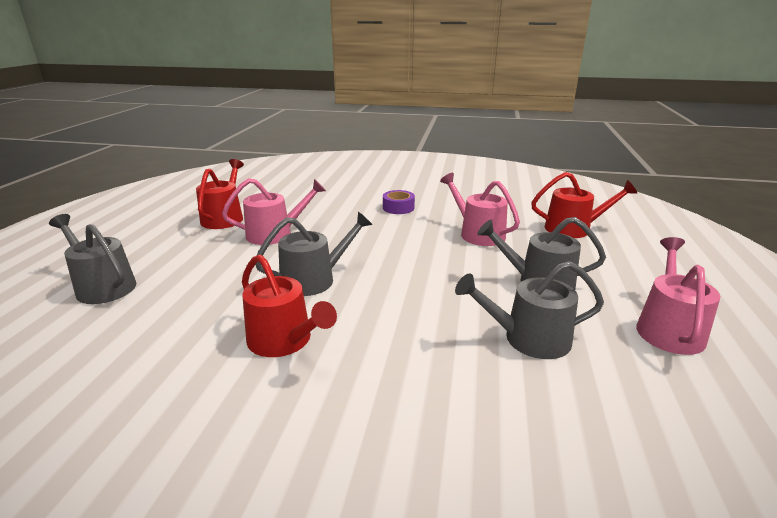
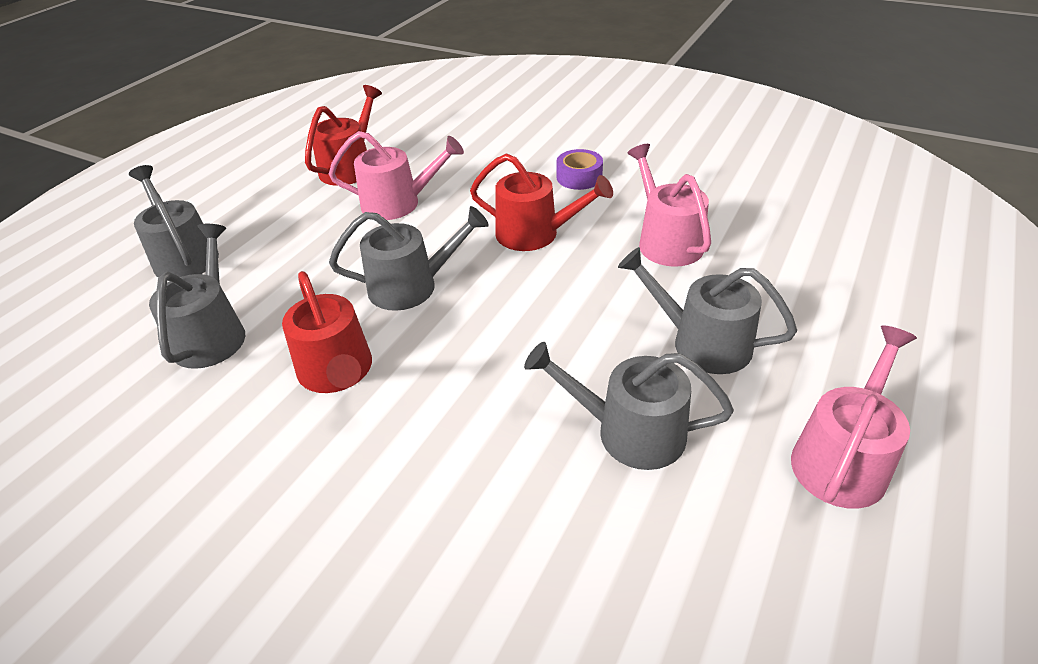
camera: 20 degrees right, 15 degrees up
red watering can [531,172,637,238] -> red watering can moved to [470,153,613,251]
none -> grey watering can [149,224,245,369]

